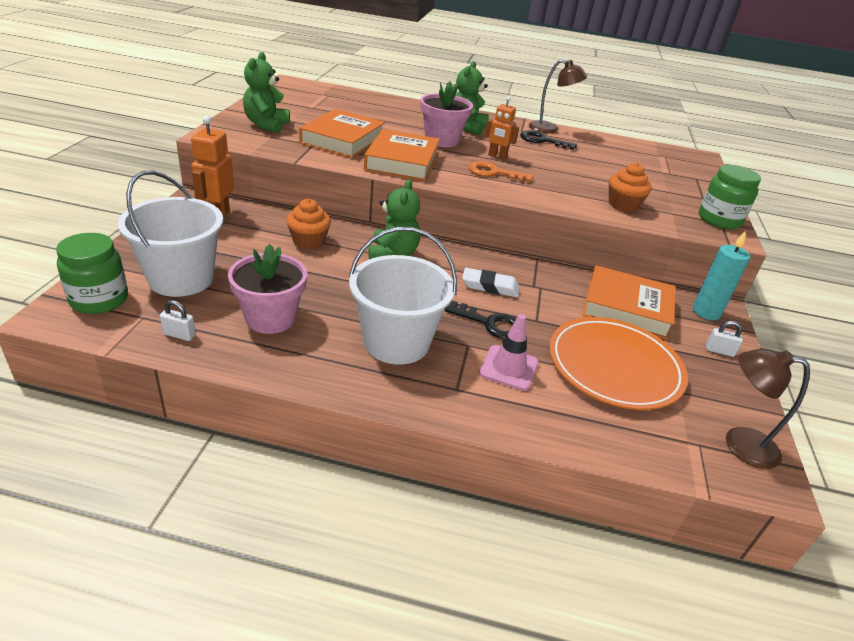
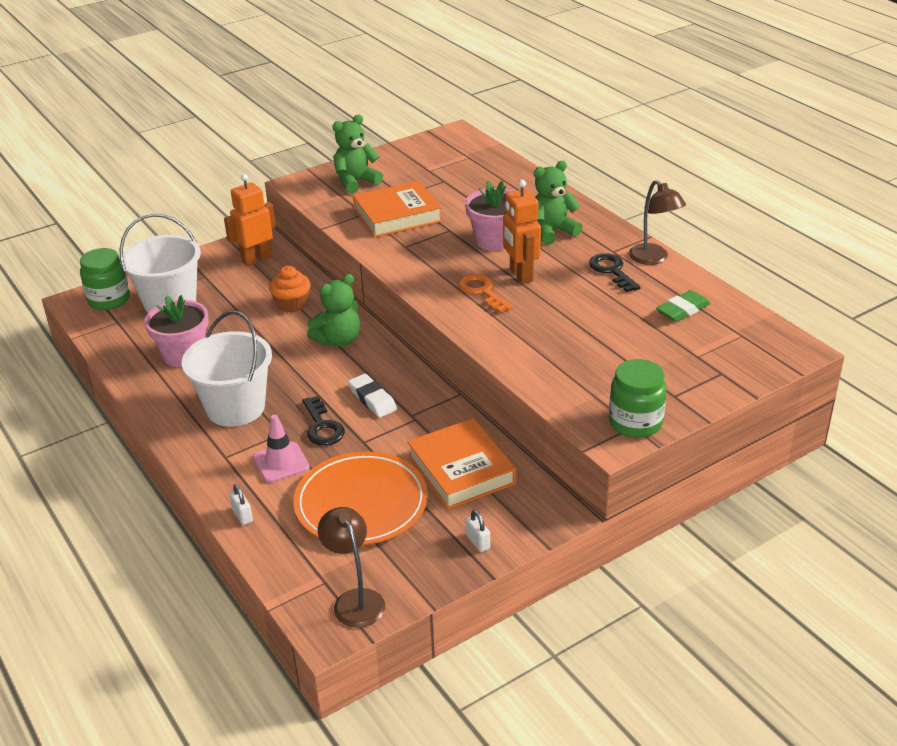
camera: 50 degrees right, 0 degrees up
white padlock [160,300,196,341] -> white padlock moved to [229,484,253,525]
orange book [364,129,440,181] -> none
orange robot [485,96,519,160] -> orange robot [503,180,541,284], size x1.54
orange cupcake [609,163,652,212] -> none
turquoise candle [693,231,750,320] -> none
none -> green eraser [656,290,711,322]

